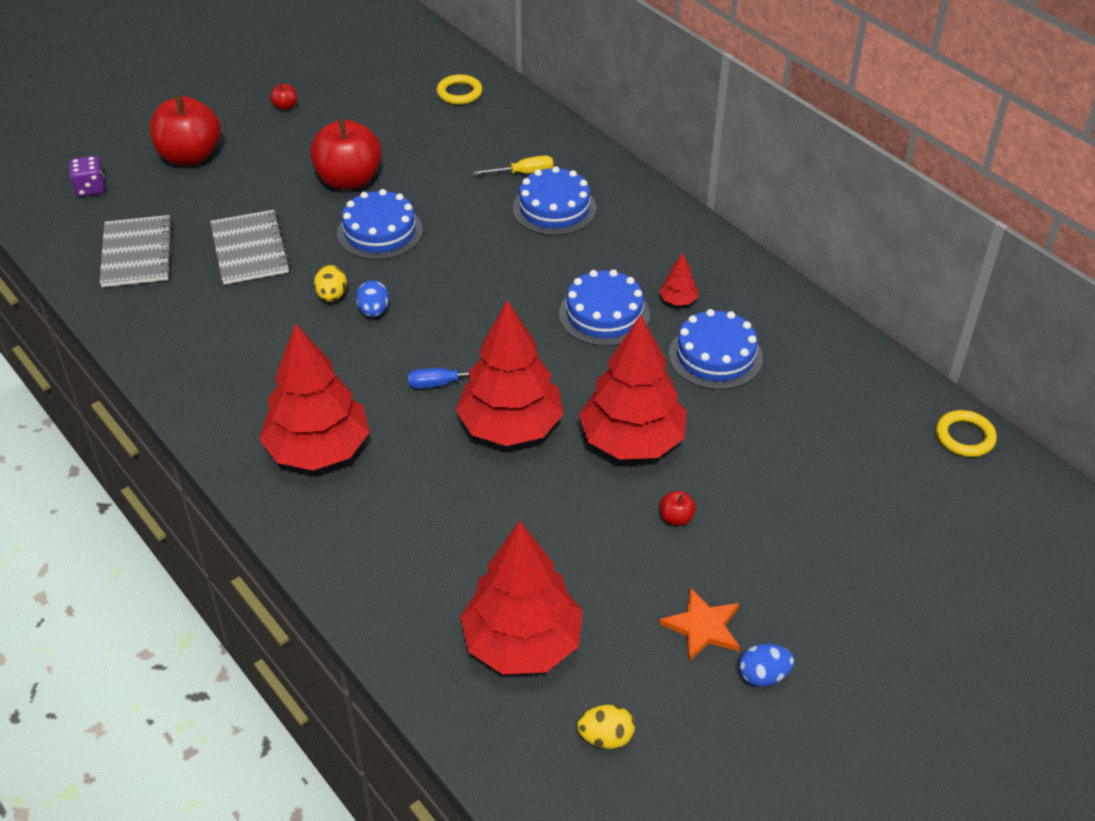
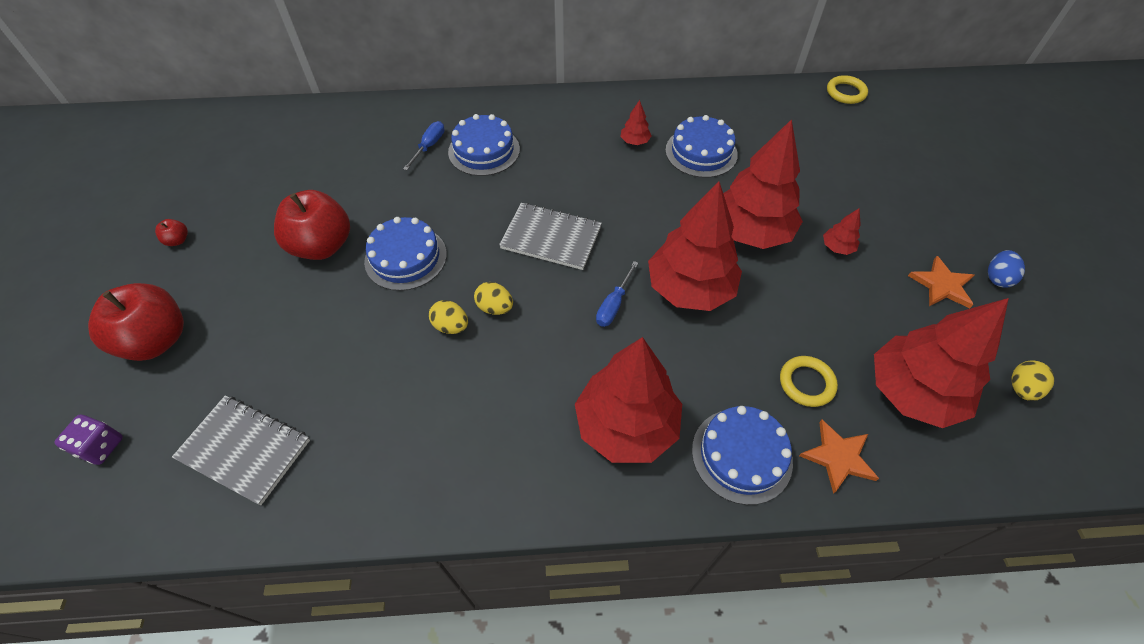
camera: 55 degrees left, 10 degrees up
grey notebook [210,210,291,285] -> grey notebook moved to [499,203,602,270]
blue egg [356,280,389,317] -> yellow egg [474,282,513,315]
yellow ring [437,74,482,105] -> yellow ring moved to [780,356,838,407]
yellow screwdriver [473,155,554,175] -> blue screwdriver [403,121,444,170]
blue cake [559,269,650,346] -> blue cake moved to [692,406,793,505]
red apple [660,491,696,526] -> red tree [823,208,861,255]
none -> orange star [799,420,879,494]

